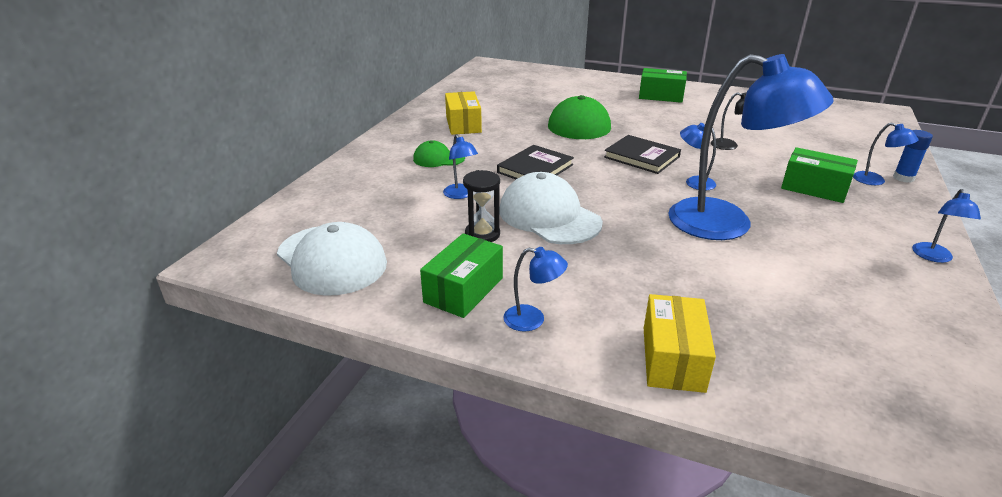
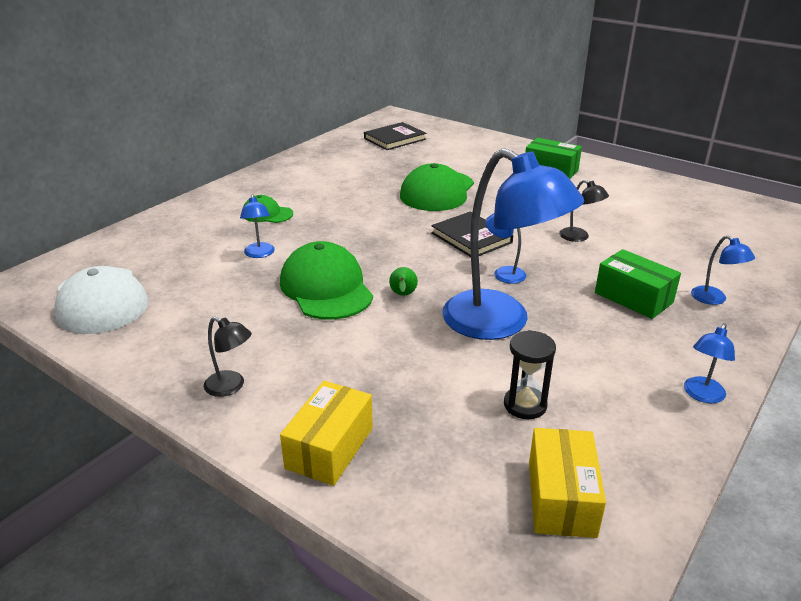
camera: 15 degrees right, 0 degrees up
green box [420,233,503,318] -> none
yellow box [445,91,482,135] -> yellow box moved to [529,428,606,538]
black hourglass [463,170,500,242] -> black hourglass moved to [504,330,556,419]
black book [497,145,574,179] -> black book moved to [364,122,426,150]
white cap [499,172,603,244] -> green cap [280,241,373,320]
blue lamp [503,247,568,331] -> black lamp [204,317,252,397]
blue glue stick [893,130,933,183] -> none
none -> green pear [389,267,418,296]

